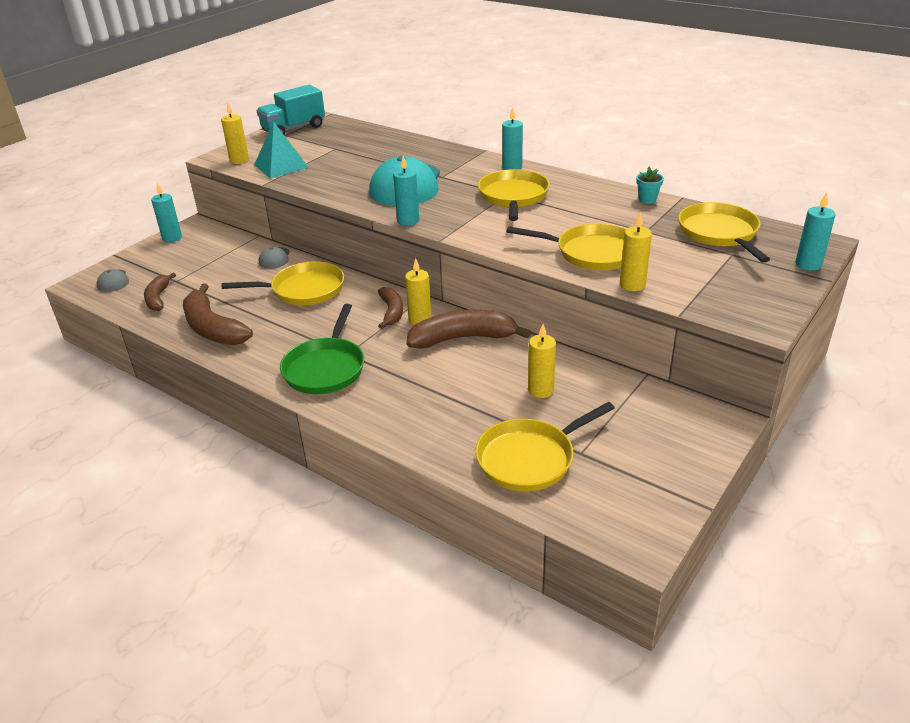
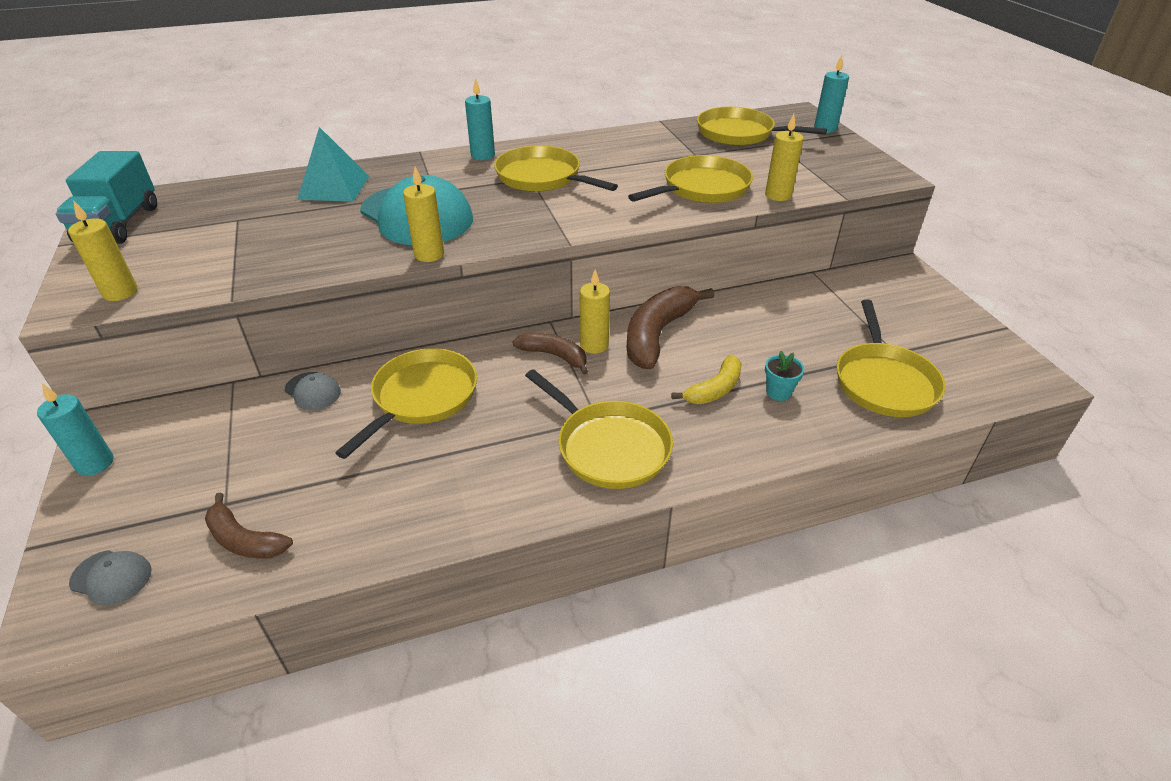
camera: 55 degrees left, 5 degrees up
brown banana [183,283,253,345] -> none
turquoise pyramid [254,122,309,178] -> turquoise pyramid moved to [297,127,369,201]
green pan [280,304,364,394] -> yellow pan [525,369,673,489]
turquoise candle [393,156,419,226] -> none
yellow candle [528,324,556,398] -> yellow candle moved to [403,167,444,262]
turquoise flower pot [636,167,664,204] -> turquoise flower pot moved to [765,351,805,401]
none -> yellow banana [671,355,742,404]

